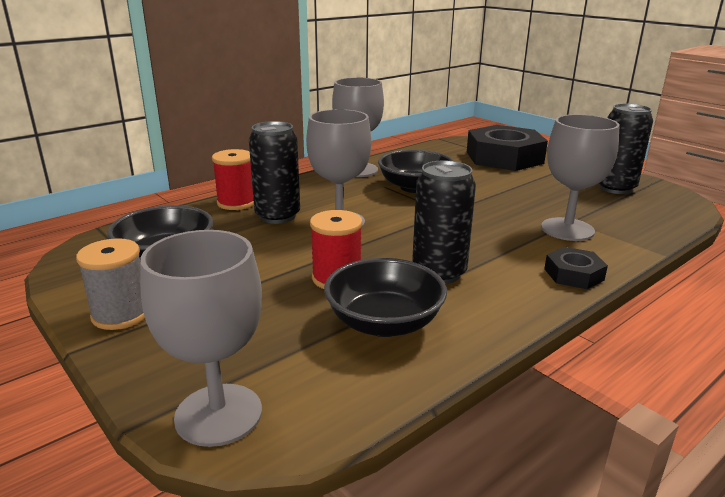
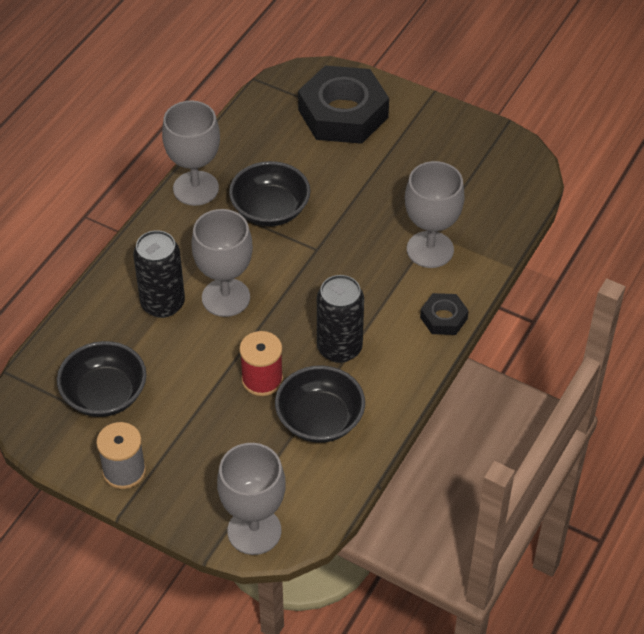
camera: 20 degrees left, 25 degrees up
red spool [212,149,254,210] -> none
black can [599,104,653,194] -> none

